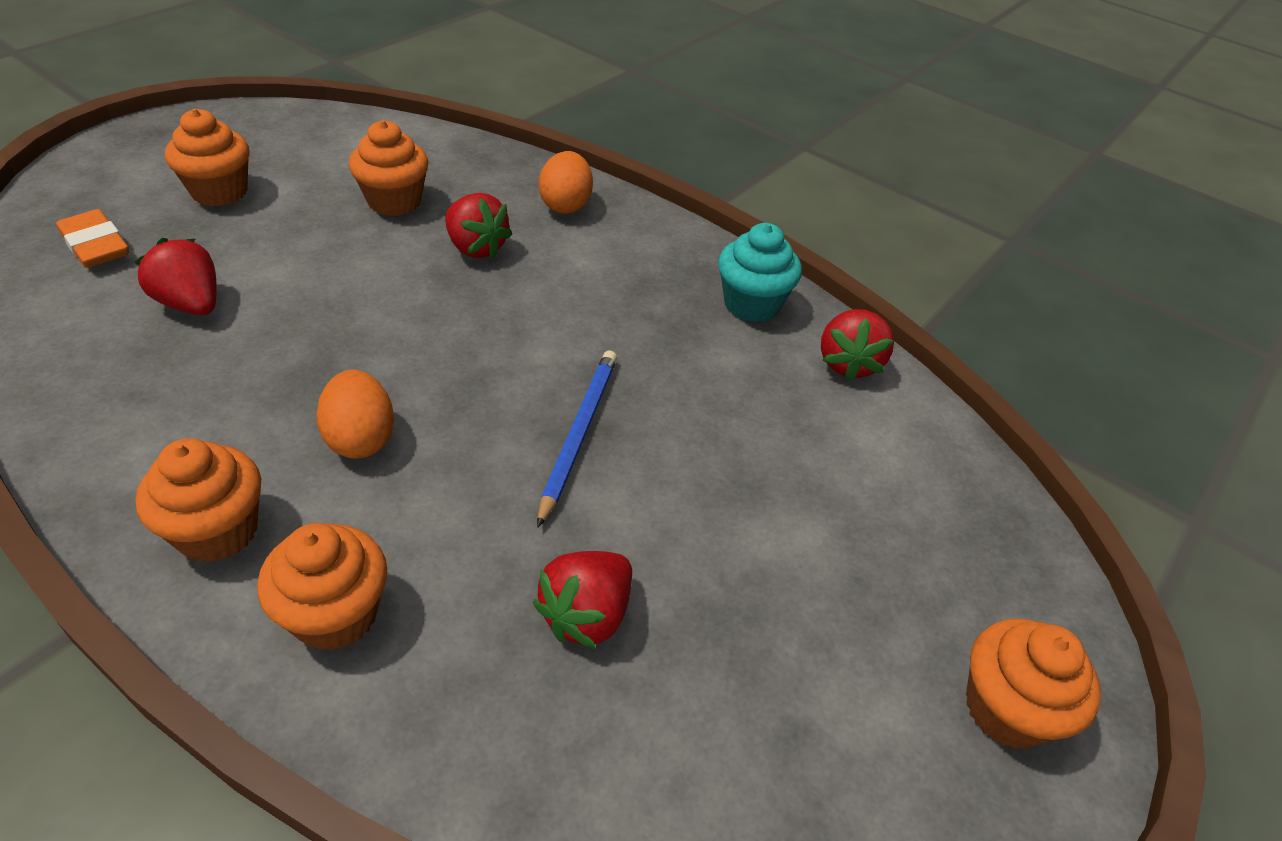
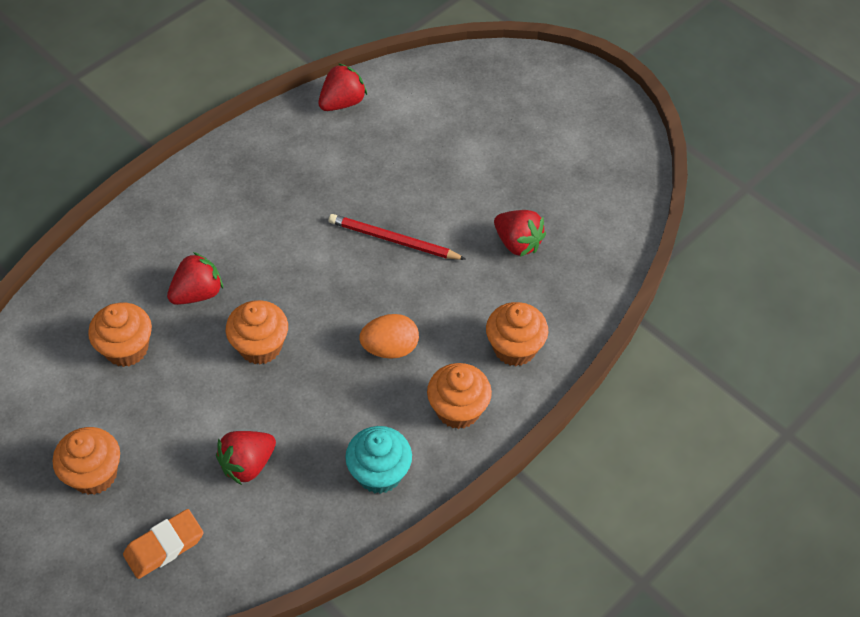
camera: 80 degrees left, 10 degrees up
blue pencil [537,351,617,528] -> red pencil [329,214,466,260]
orange egg [539,151,593,214] -> none
turquoise cupcake [718,223,802,322] -> turquoise cupcake moved to [345,426,412,494]
red strawberry [821,309,894,382] -> red strawberry turned 60 degrees counterclockwise [318,63,367,111]
orange cupcake [966,618,1101,749] -> orange cupcake moved to [226,300,288,365]

